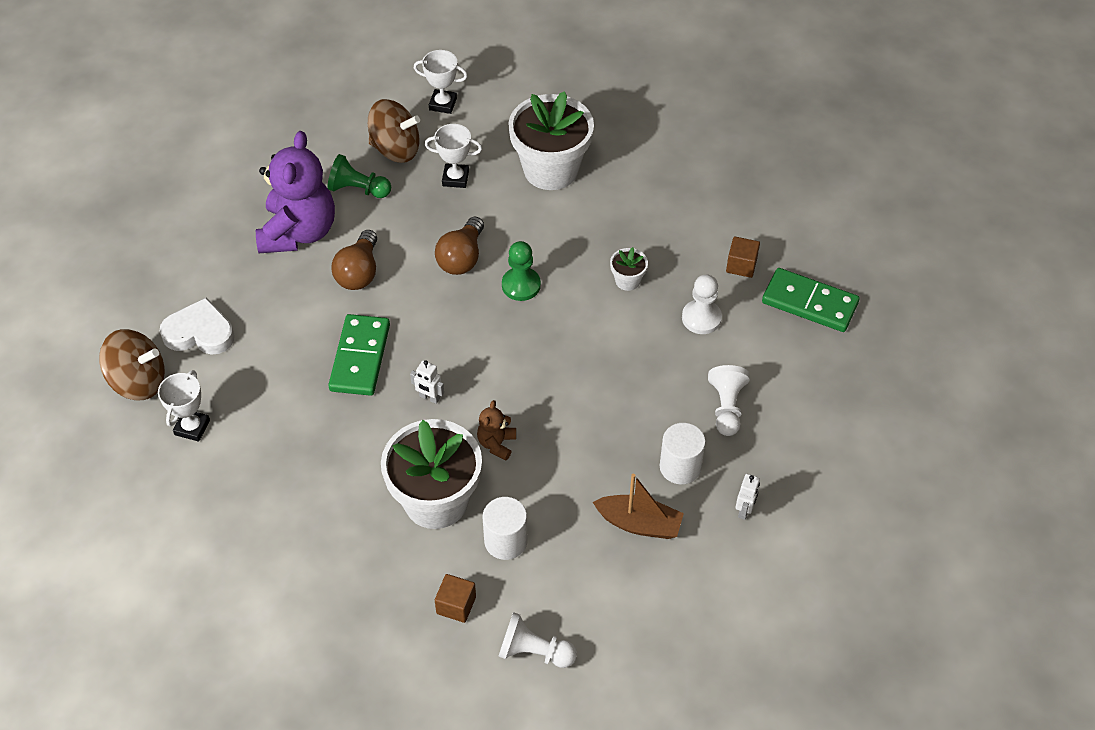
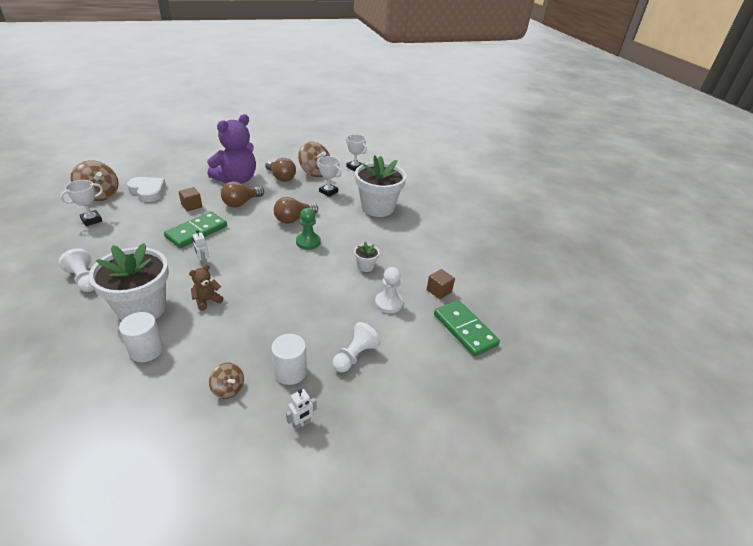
camera: 30 degrees right, 15 degrees down
green pawn [328,154,391,198] -> brown light bulb [265,158,296,182]
brown cube [435,574,476,623] -> brown cube moved to [178,187,202,212]
white pawn [498,612,577,668] -> white pawn moved to [58,248,94,292]
brown boat [593,474,684,539] -> brown spinning top [209,363,244,399]

